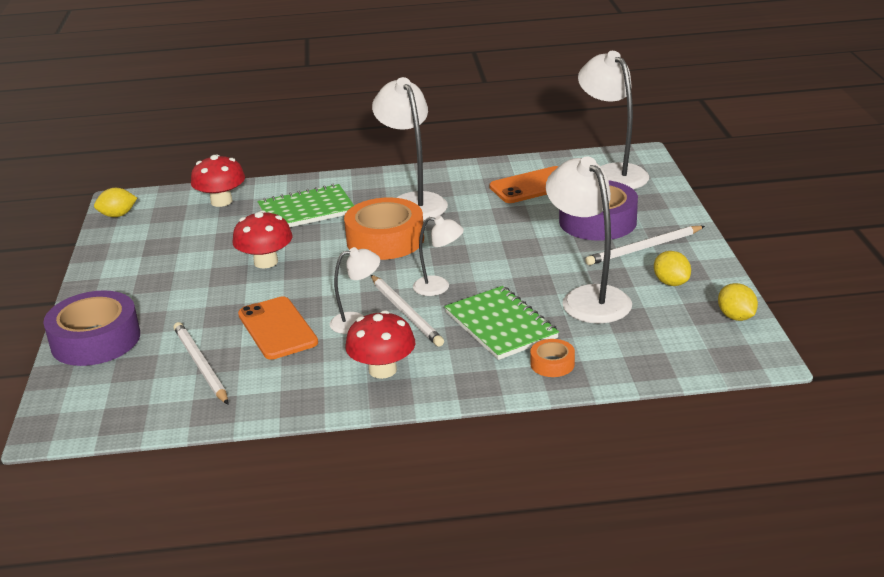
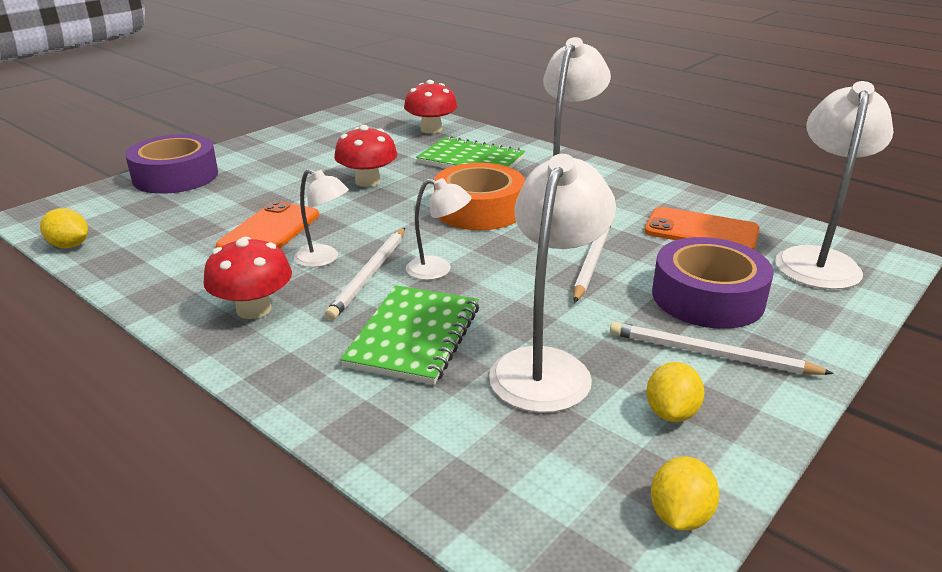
camera: 45 degrees right, 0 degrees up
yellow lemon [94,188,137,217] -> yellow lemon moved to [40,208,88,248]
white pencil [174,322,228,404] -> white pencil moved to [573,224,612,303]
white lamp [413,216,464,296] -> white lamp turned 45 degrees counterclockwise [406,178,471,280]
orange tape [530,339,575,377] -> none

